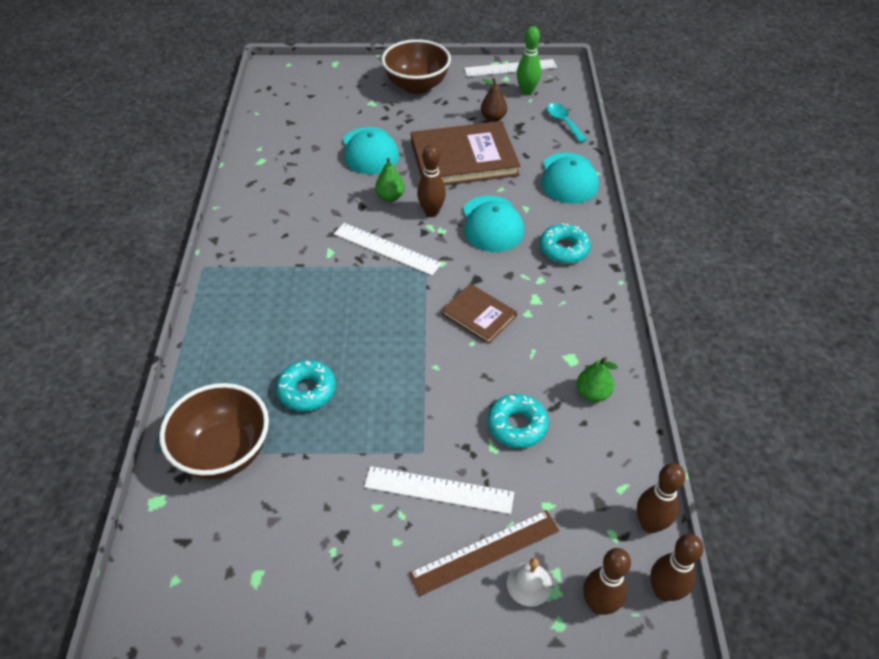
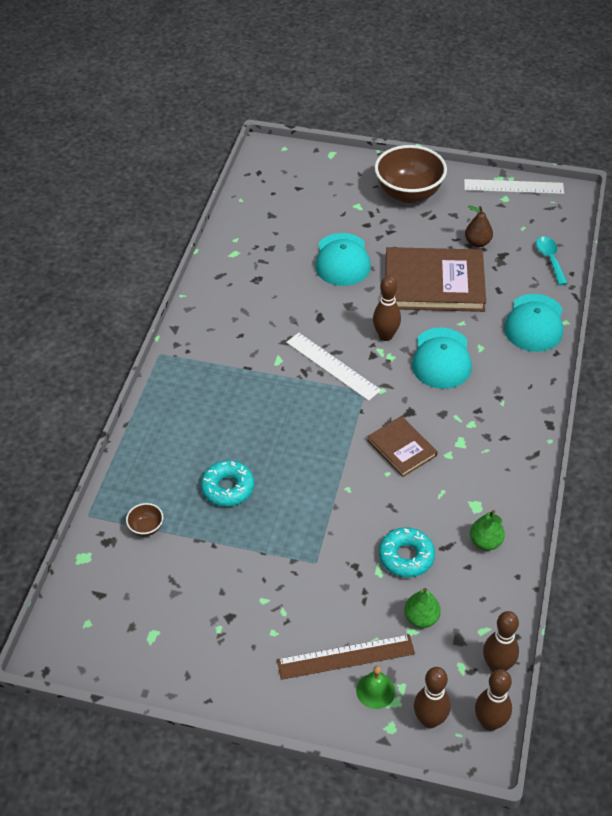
camera: 15 degrees right, 0 degrees up
brown bowl [159,383,269,480] -> brown bowl [126,503,163,536], size x0.41
white ruler [364,466,514,514] -> none
green pear [375,158,405,202] -> green pear moved to [404,588,441,628]
white bell [507,558,552,607] -> green bell [356,666,395,709]
green bowling pin [517,26,541,95] -> none
turquoise donut [540,223,591,264] -> none

